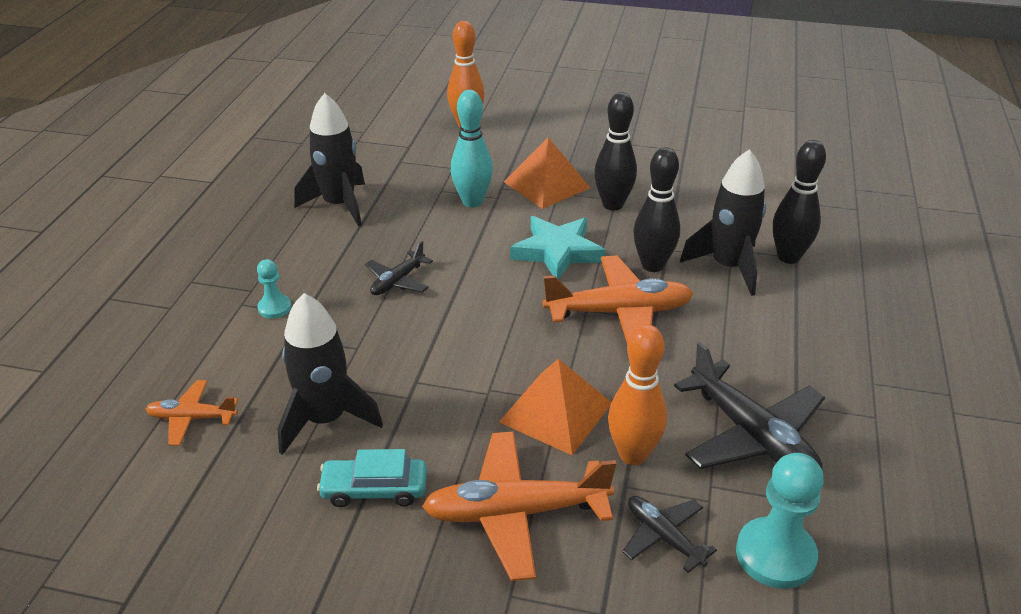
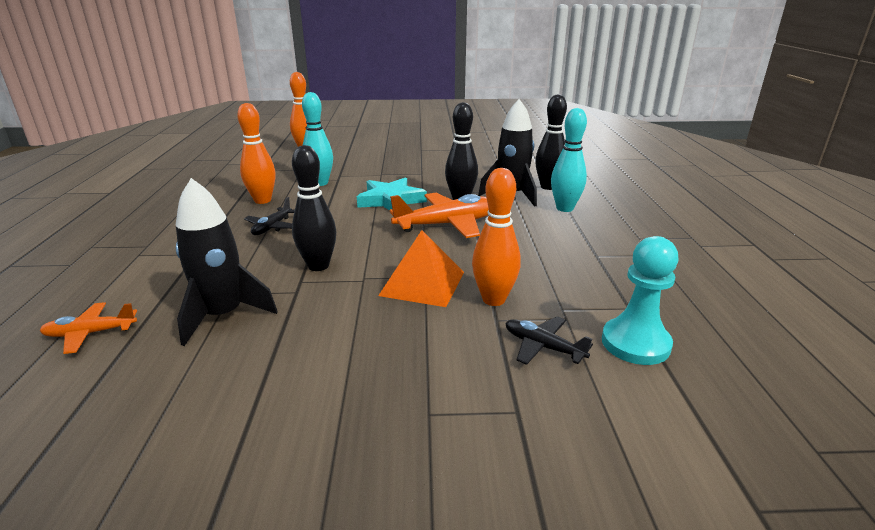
camera: 15 degrees left, 10 degrees down
turquoise pawn [257,259,291,318] -> none
black rocket [294,93,365,227] -> none
turquoise car [317,449,427,507] -> none
orange plane [422,431,616,581] -> none
orange pyramid [504,137,590,209] -> none
black bowling pin [594,92,637,211] -> black bowling pin moved to [292,145,336,271]
black plane [674,342,825,469] -> none
none -> orange bowling pin [237,103,275,204]
none -> turquoise bowling pin [551,108,587,212]

